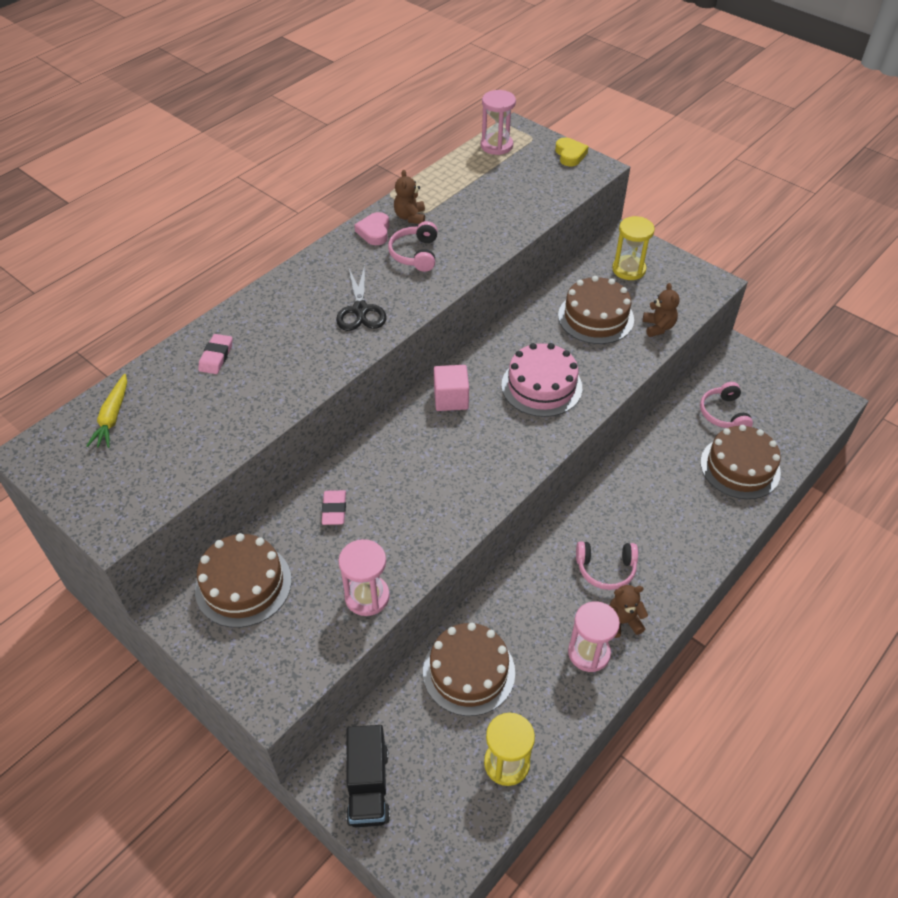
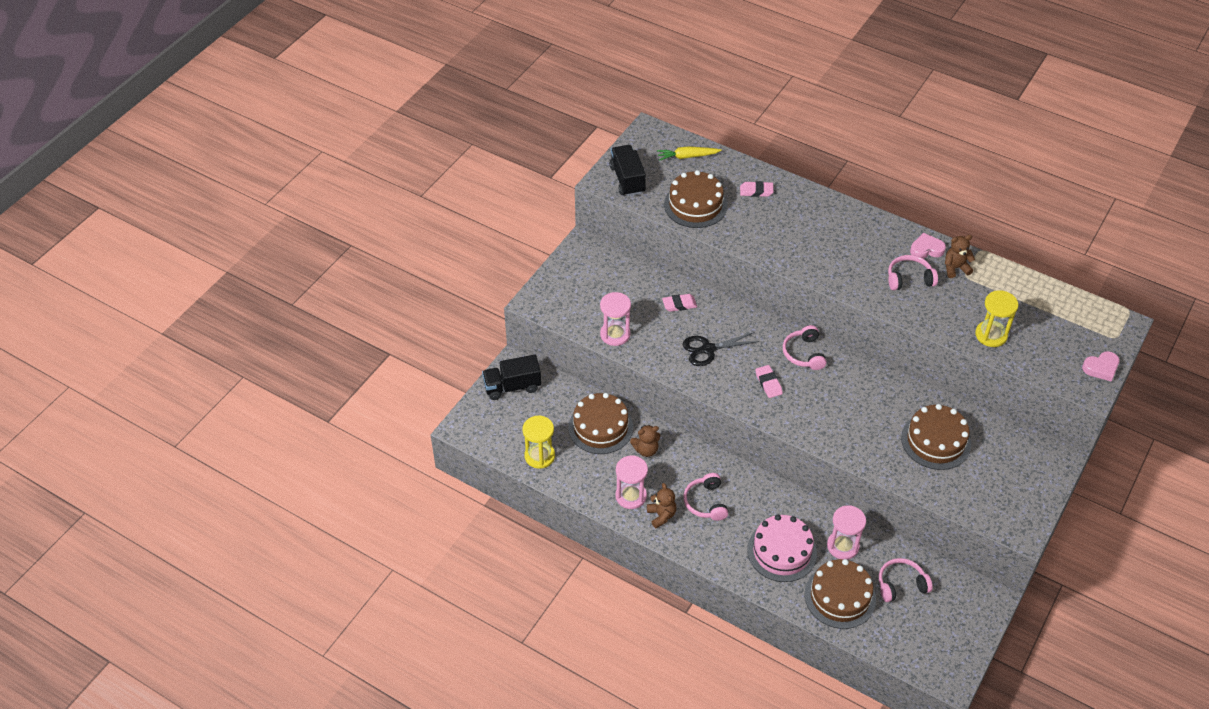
camera: 80 degrees right, 0 degrees up
brown cake [195,533,292,628] -> brown cake moved to [664,170,727,228]
black scissors [336,265,386,331] -> black scissors moved to [683,332,760,366]
pink cube [434,365,469,411] -> pink headphones [783,325,827,370]
pink hourglass [481,90,516,155] -> pink hourglass moved to [827,505,866,560]
pink cake [501,343,582,417] -> pink cake moved to [747,515,817,582]
yellow heart [555,138,589,166] -> pink heart [1082,351,1119,381]
yellow hourglass [612,216,655,280] -> yellow hourglass moved to [975,290,1019,347]
brown teddy bear [643,283,680,337] -> brown teddy bear moved to [630,425,660,457]
none -> black truck [609,145,646,196]
none -> pink eraser [755,365,783,398]

